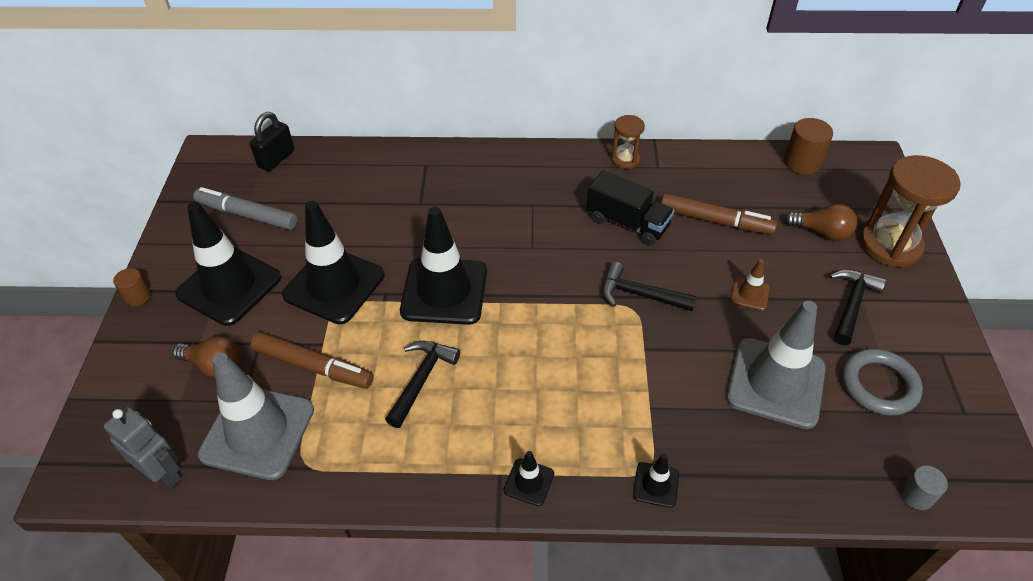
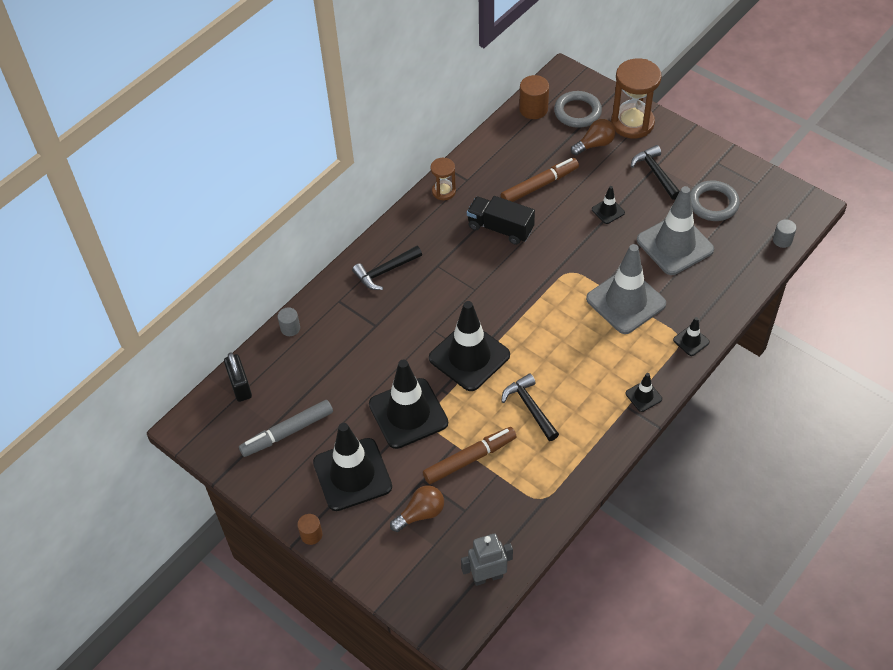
camera: 50 degrees left, 5 degrees up
grey traffic cone [198,353,314,480] -> grey traffic cone moved to [586,244,666,334]
black truck [586,170,674,246] -> black truck turned 135 degrees counterclockwise [467,196,535,245]
black hammer [602,262,697,311] -> black hammer moved to [352,246,422,290]
brown traffic cone [730,259,770,311] -> black traffic cone [592,186,625,224]
none -> grey cylinder [278,307,300,336]
none -> grey ring [554,91,602,128]

